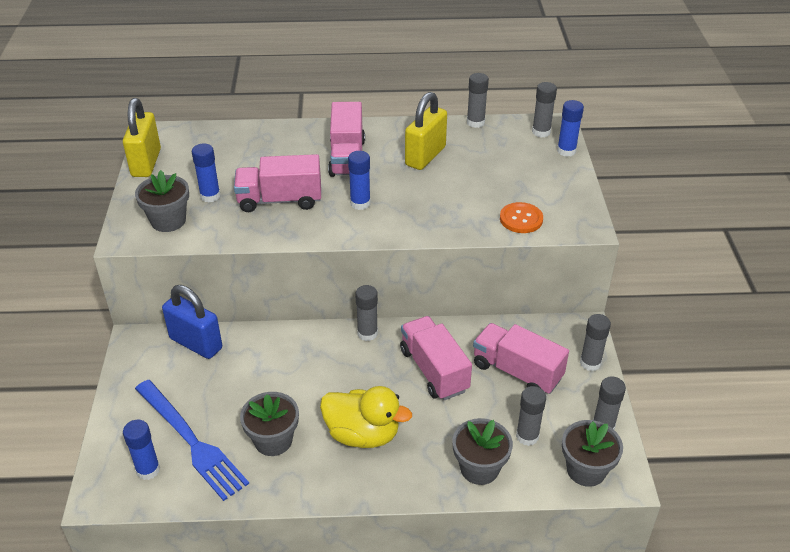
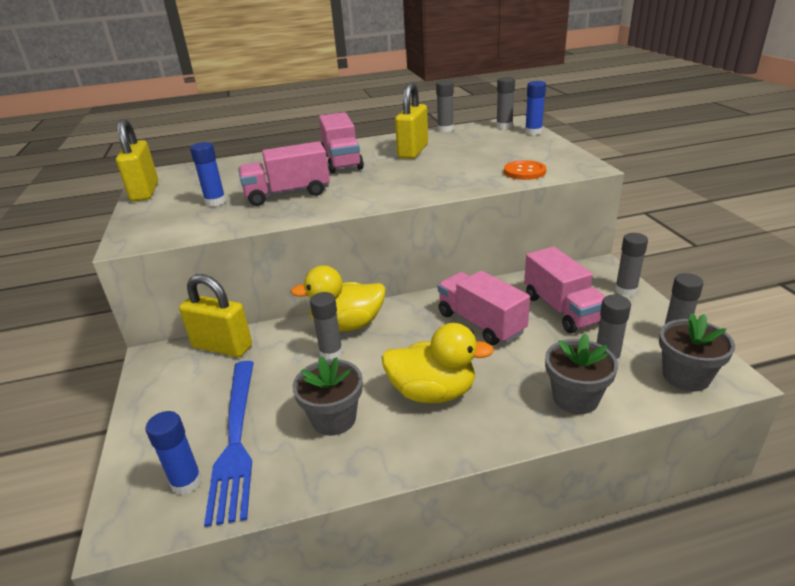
camera: 10 degrees left, 10 degrees down
grey flower pot [135,170,189,232] -> none
blue fork [135,380,249,501] -> blue fork turned 45 degrees clockwise [204,361,254,527]
blue padlock [162,285,222,359] -> yellow padlock [179,274,252,357]
blue glue stick [348,151,371,210] -> none
grey glue stick [355,285,378,341] -> grey glue stick moved to [310,292,343,360]
pink truck [473,323,569,394] -> pink truck turned 135 degrees counterclockwise [524,247,606,333]
none -> yellow duck [290,265,386,331]

